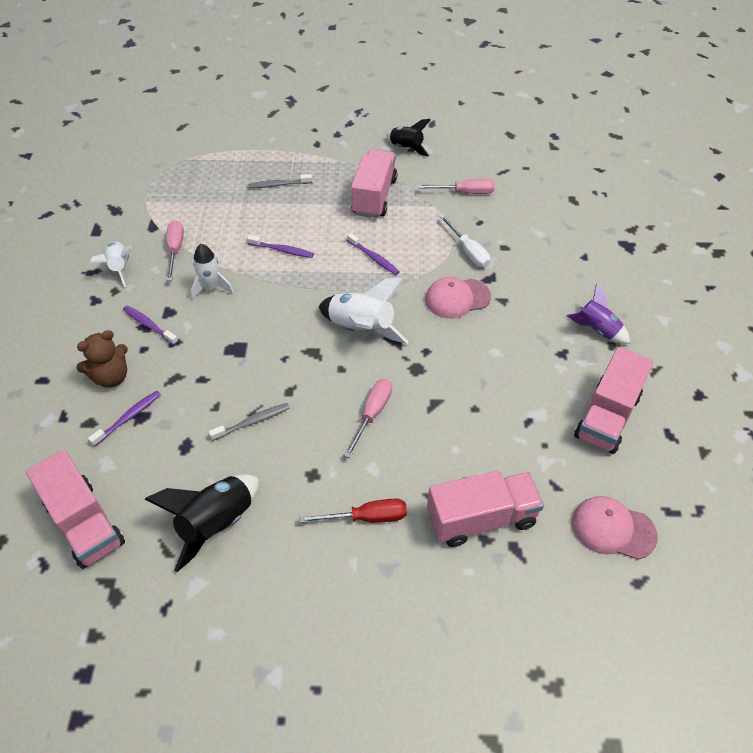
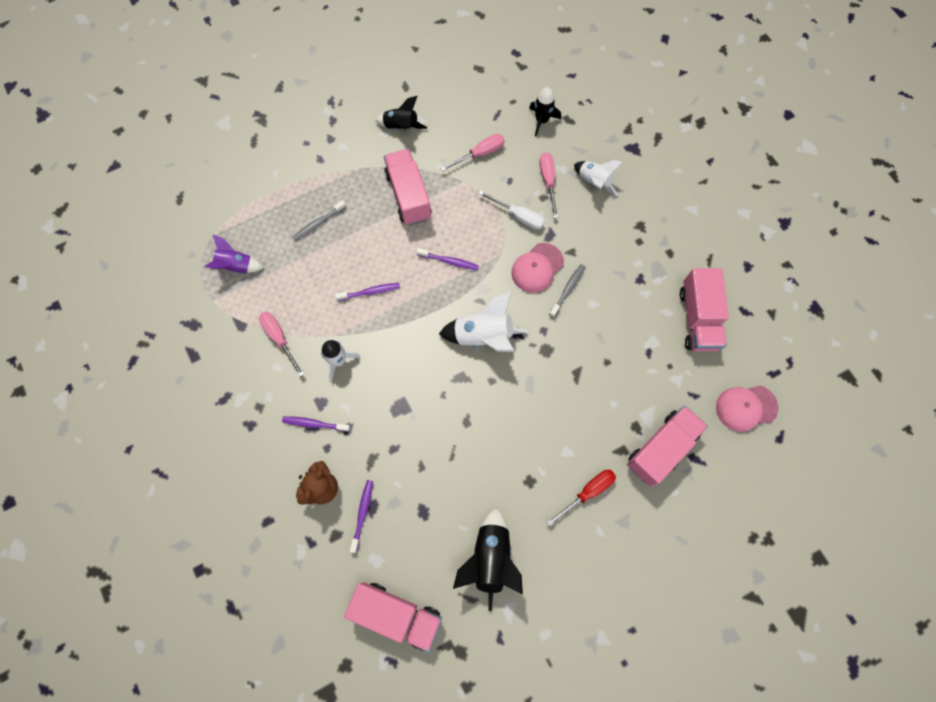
camera: 30 degrees left, 20 degrees up
white rocket [90,242,132,287] -> white rocket moved to [574,160,624,196]
grey toothbrush [209,403,289,441] -> grey toothbrush moved to [549,264,585,318]
pink screwdriver [344,379,392,458] -> pink screwdriver moved to [540,153,558,218]
purple rocket [567,284,630,344] -> purple rocket moved to [205,235,264,273]
none -> black rocket [529,87,561,136]

